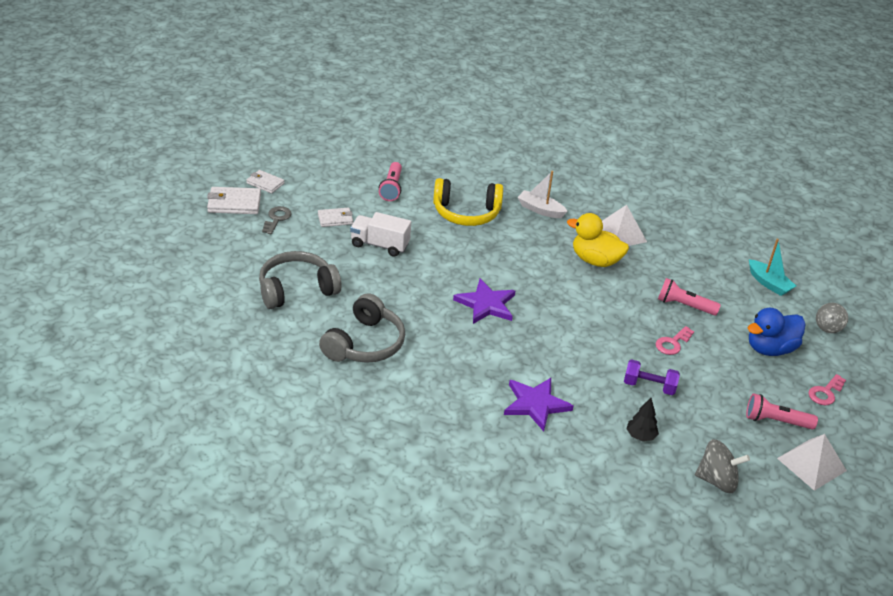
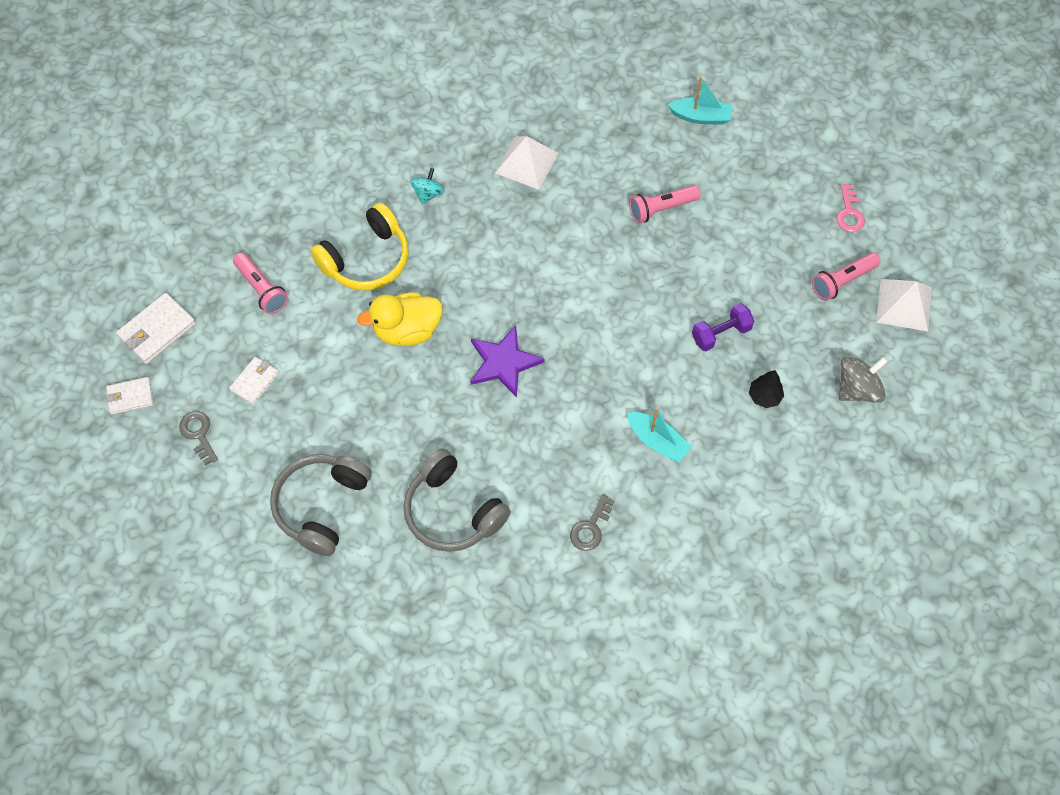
camera: 40 degrees left, 25 degrees up
white wallet [207,187,261,214] -> white wallet moved to [116,293,196,364]
grey headphones [319,293,405,363] -> grey headphones turned 150 degrees clockwise [403,448,511,552]
white truck [350,212,411,257] -> none
purple star [504,378,573,431] -> turquoise boat [627,407,691,462]
white boat [517,171,568,218] -> turquoise spinning top [410,168,444,204]
yellow duck [567,213,629,267] -> yellow duck moved to [357,292,442,346]
pink key [656,326,694,355] -> none
blue duck [748,308,806,356] -> none
grey spinning top [816,303,848,333] -> none
none -> grey key [570,494,614,551]

